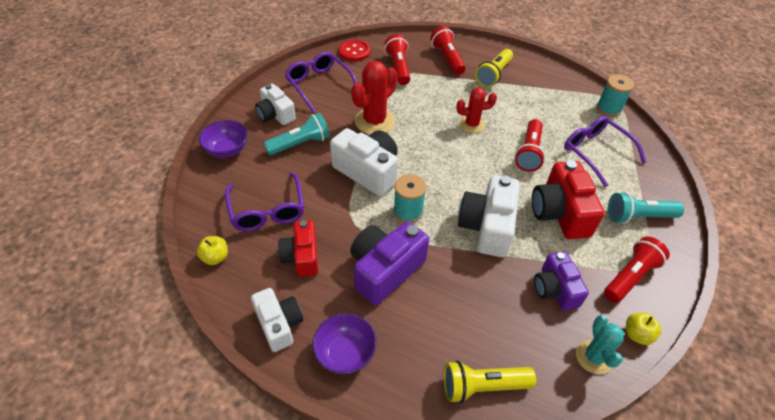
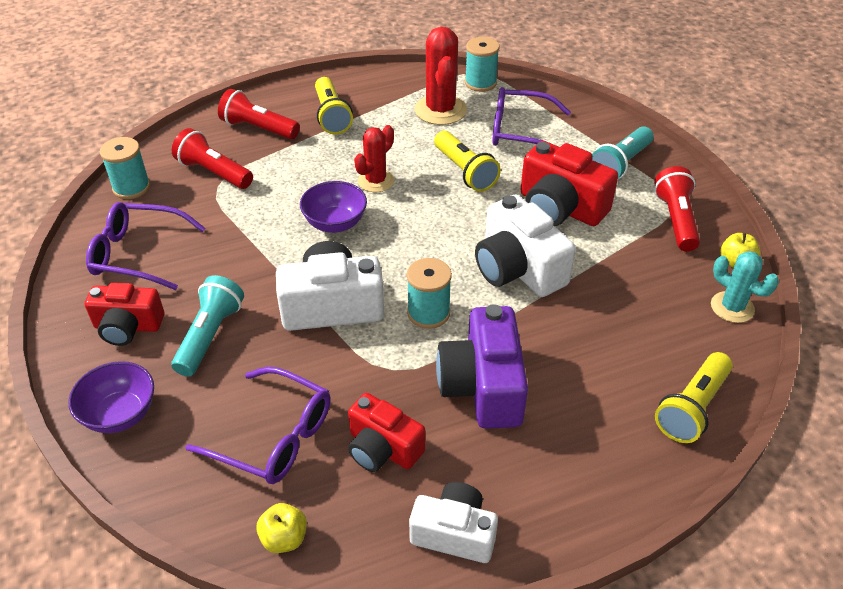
camera: 45 degrees left, 5 degrees down
white camera [255,84,296,125] -> red camera [85,283,164,346]
purple bowl [312,313,377,374] -> purple bowl moved to [300,181,367,233]
red button [339,39,370,62] -> turquoise spool [100,137,150,199]
red cactus [351,61,397,134] -> red cactus moved to [415,27,467,125]
red flashlight [515,119,545,172] -> yellow flashlight [434,131,501,192]
purple camera [534,251,589,311] -> none

